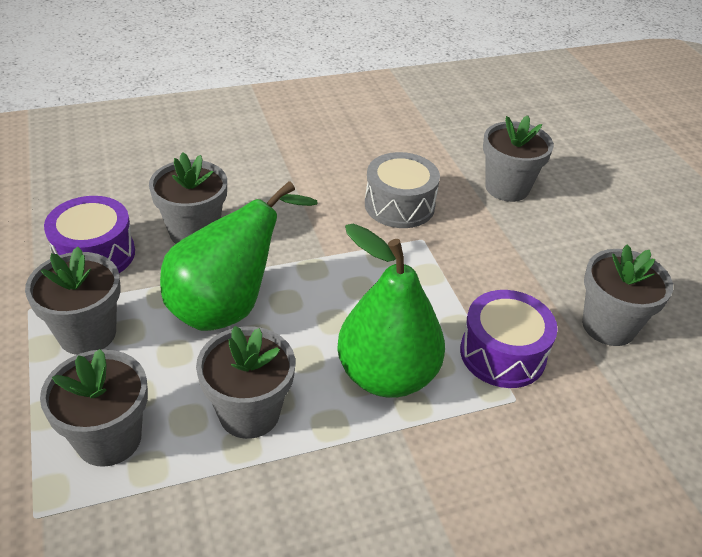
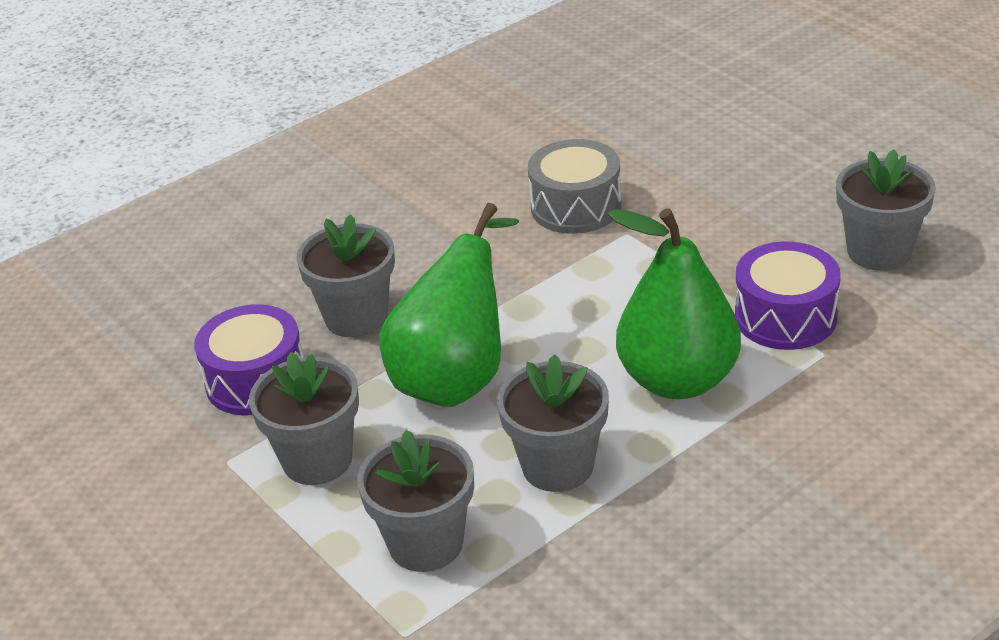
camera: 15 degrees left, 5 degrees down
grey flower pot [483,115,554,202] -> none

